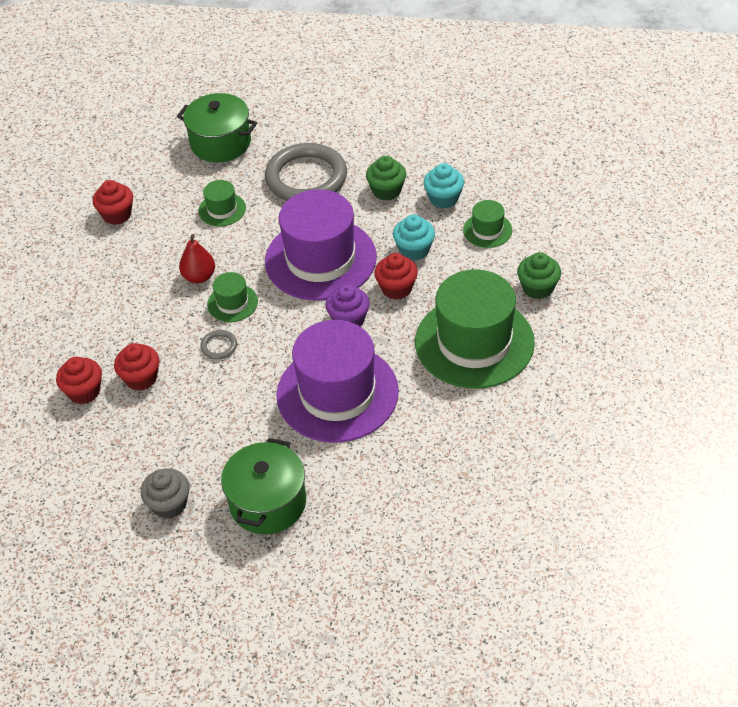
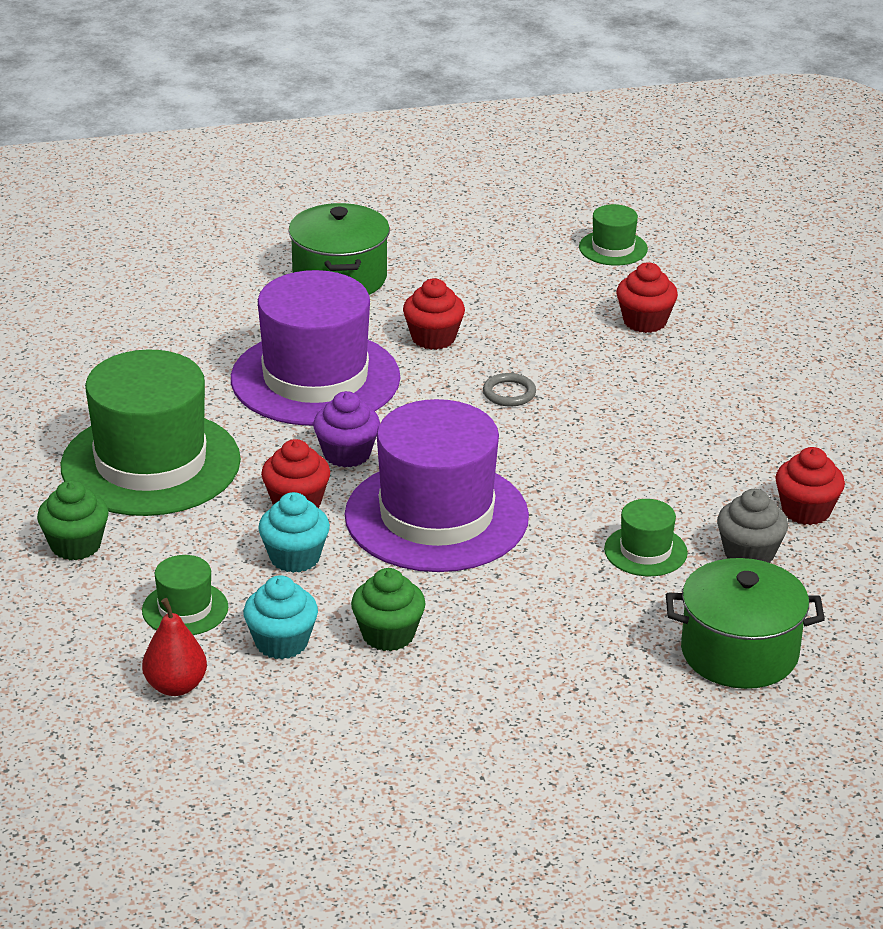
camera: 155 degrees right, 15 degrees down
red cupcake [114,343,160,391] -> red cupcake moved to [403,279,465,350]
grey cupcake [141,468,190,519] -> grey cupcake moved to [717,489,788,563]
red pear [179,234,215,283] -> red pear moved to [142,598,207,696]
green hat [207,272,258,322] -> green hat moved to [579,204,648,266]
grey ring [265,143,347,201] -> none

